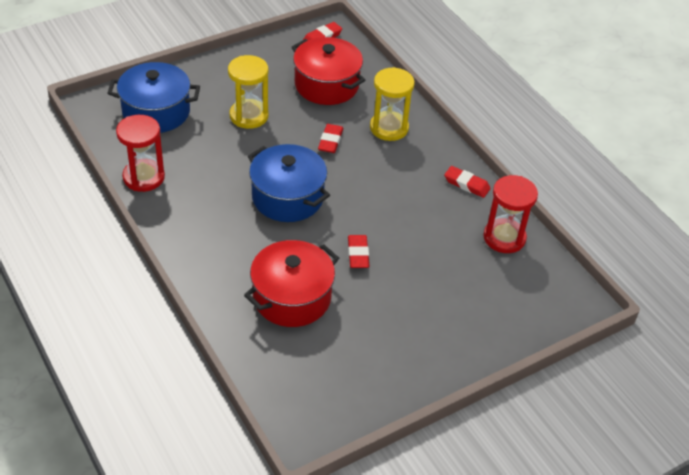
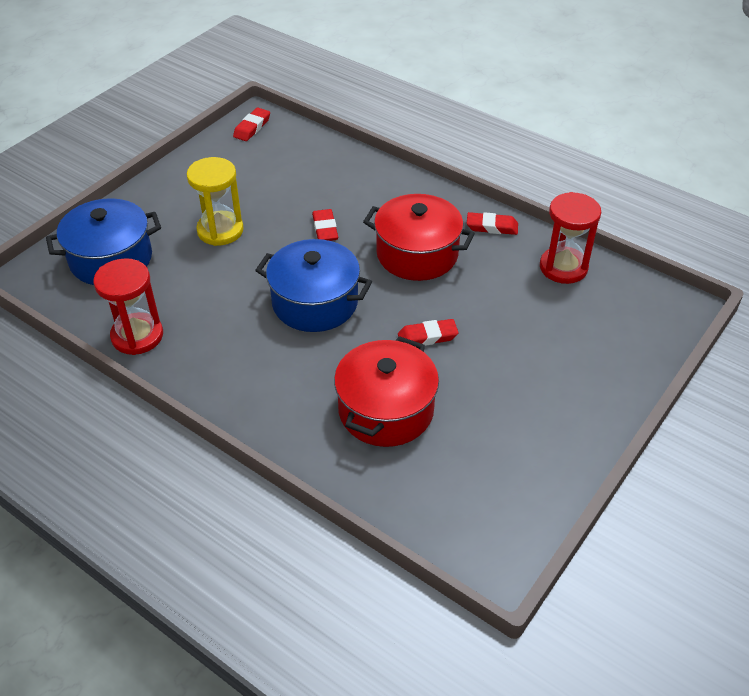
camera: 20 degrees left, 0 degrees up
red pot [292,37,365,105] -> red pot moved to [363,194,475,281]
red eraser [348,235,369,268] -> red eraser turned 75 degrees counterclockwise [398,319,458,346]
yellow hourglass [370,67,415,141] -> none

